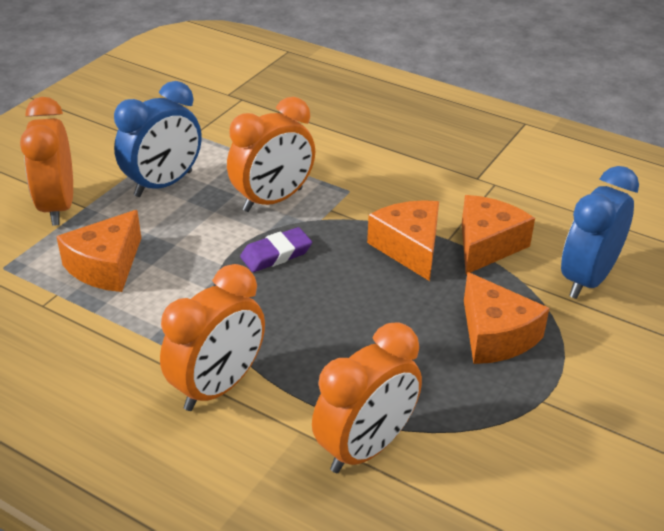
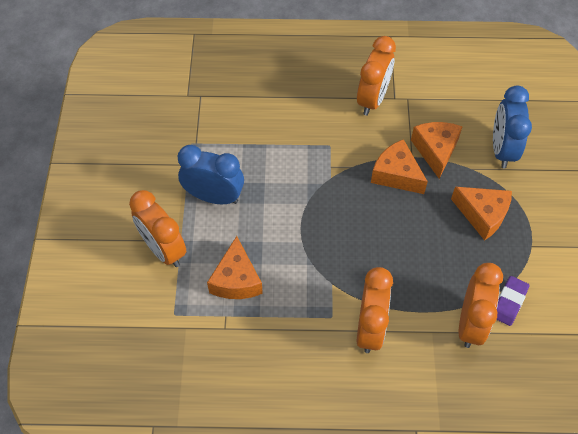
camera: 30 degrees left, 20 degrees up
blue clock [114,81,202,197] -> blue clock turned 90 degrees counterclockwise [178,145,244,204]
orange clock [227,97,315,212] -> orange clock moved to [357,36,396,116]
purple eraser [240,227,312,272] -> purple eraser moved to [496,276,530,326]

